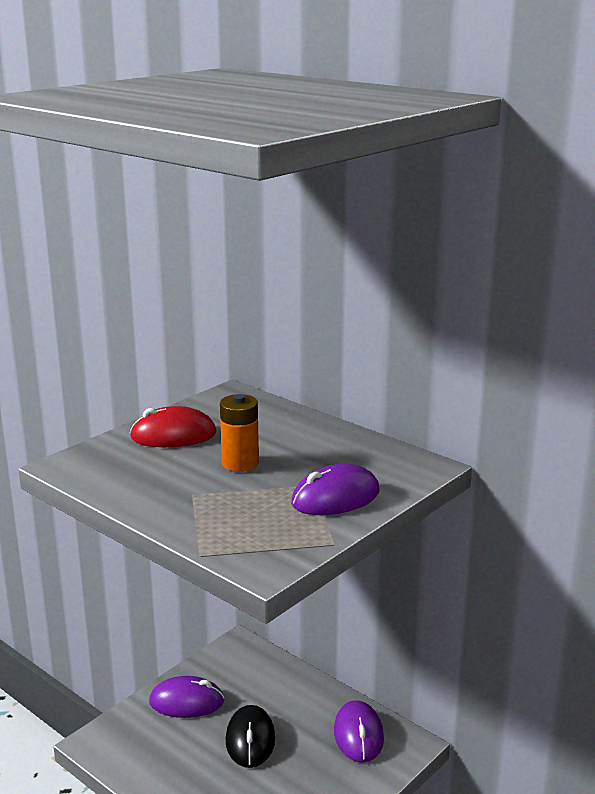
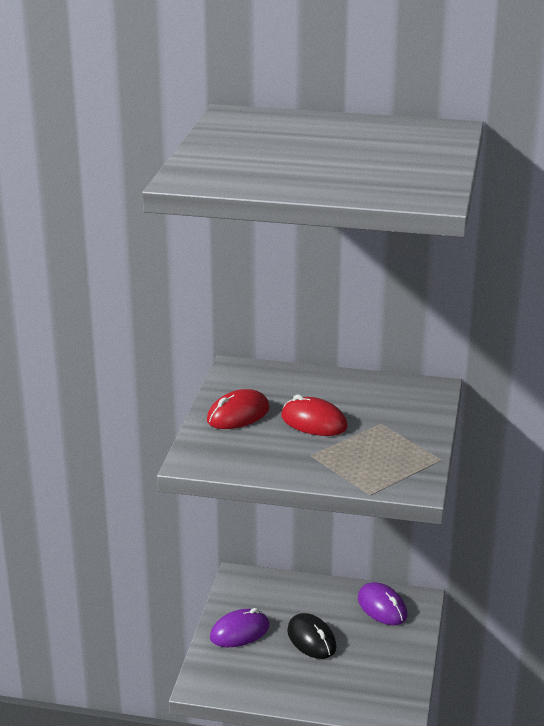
camera: 30 degrees left, 5 degrees up
orange battery [220,394,259,472] -> red mouse [281,395,348,436]
purple mouse [291,464,379,515] -> none

